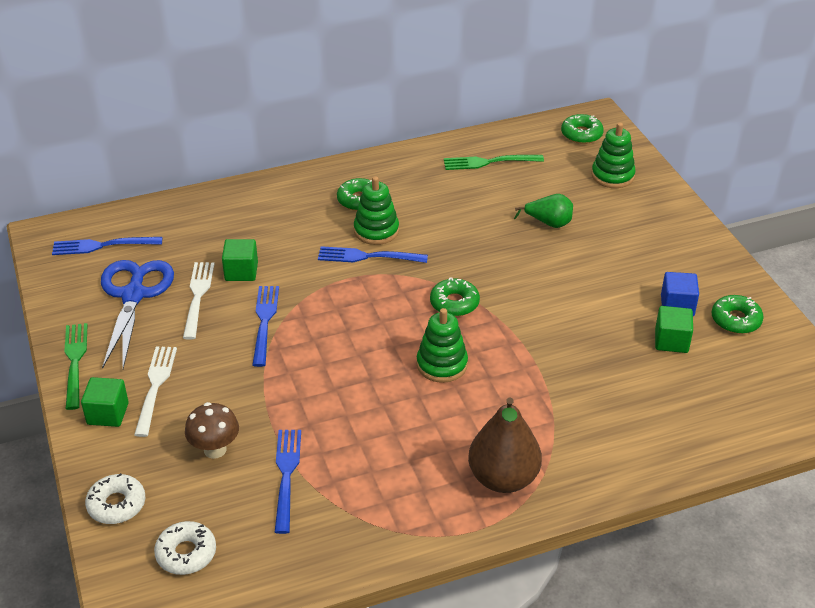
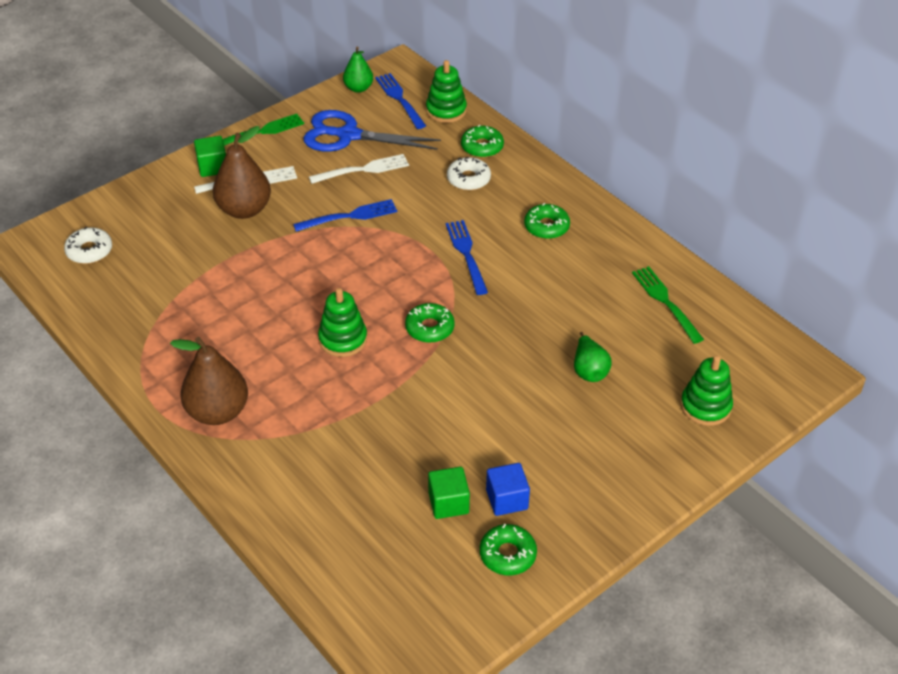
camera: 70 degrees right, 5 degrees up
white donut [85,473,145,524] -> white donut moved to [447,157,491,191]
blue scissors [101,260,174,369] -> blue scissors turned 150 degrees counterclockwise [303,110,441,152]
brown mushroom [185,402,239,459] -> none
green cube [222,239,258,281] -> none
blue fork [275,430,301,534] -> none
green stacking toy [354,176,399,245] -> green stacking toy moved to [426,60,467,123]
green donut [561,114,604,144] -> green donut moved to [461,125,504,158]
none -> brown pear [213,126,271,219]
none -> green pear [343,47,373,93]

